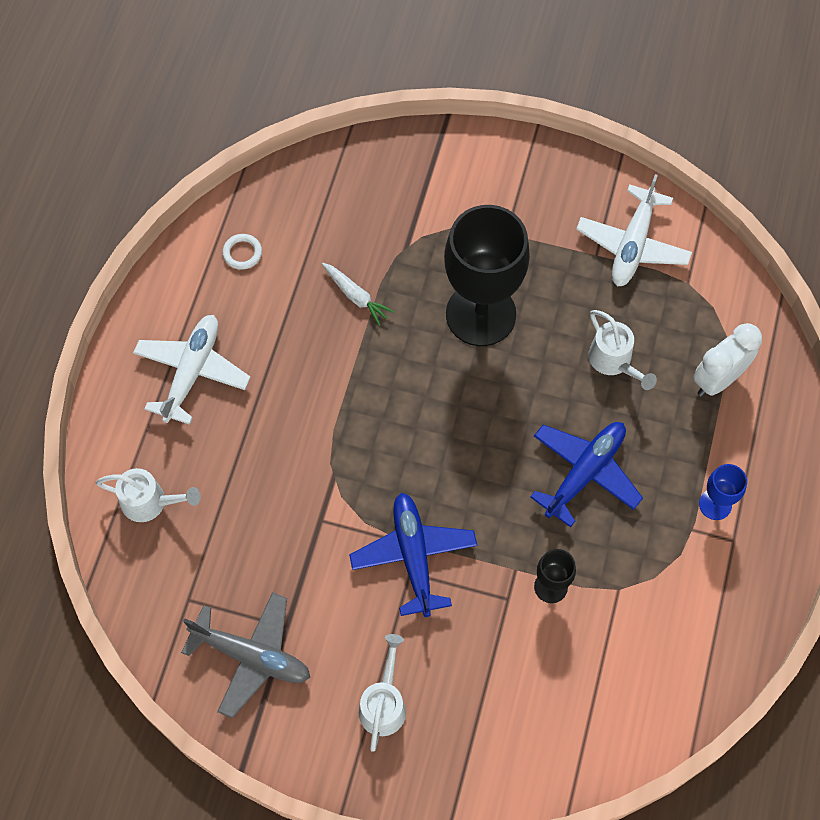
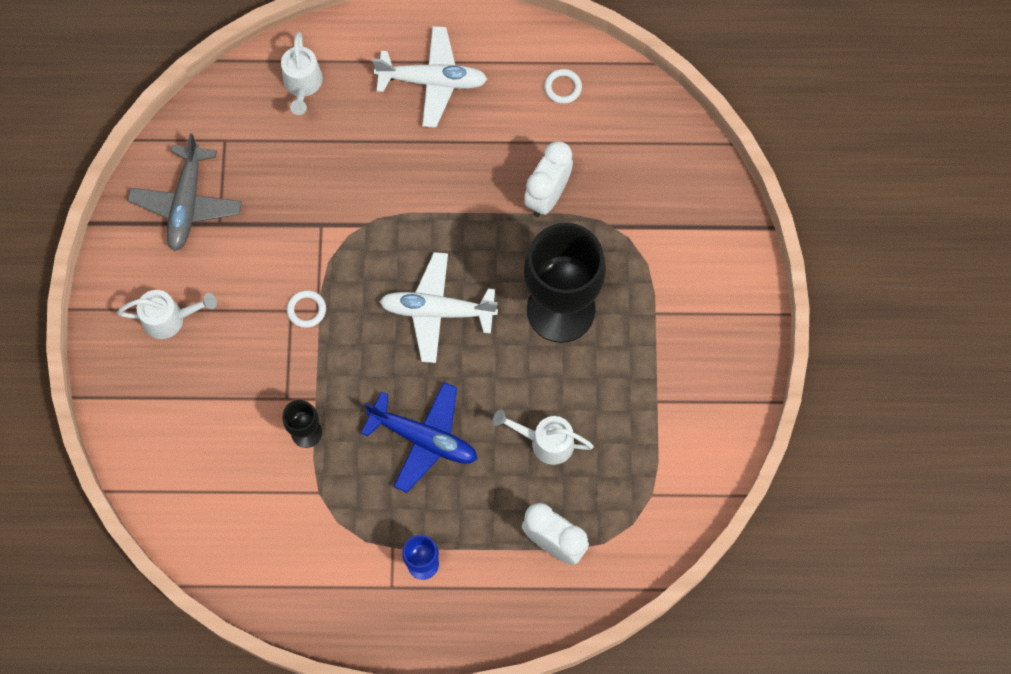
camera: 75 degrees right, 5 degrees up
white carrot [322,263,394,326] -> white clock [524,141,573,217]
blue plane [349,493,477,617] -> white ring [287,290,326,328]
white plane [576,174,692,286] -> white plane moved to [379,252,498,363]
white watering can [588,310,657,390] -> white watering can turned 60 degrees clockwise [493,409,594,465]

